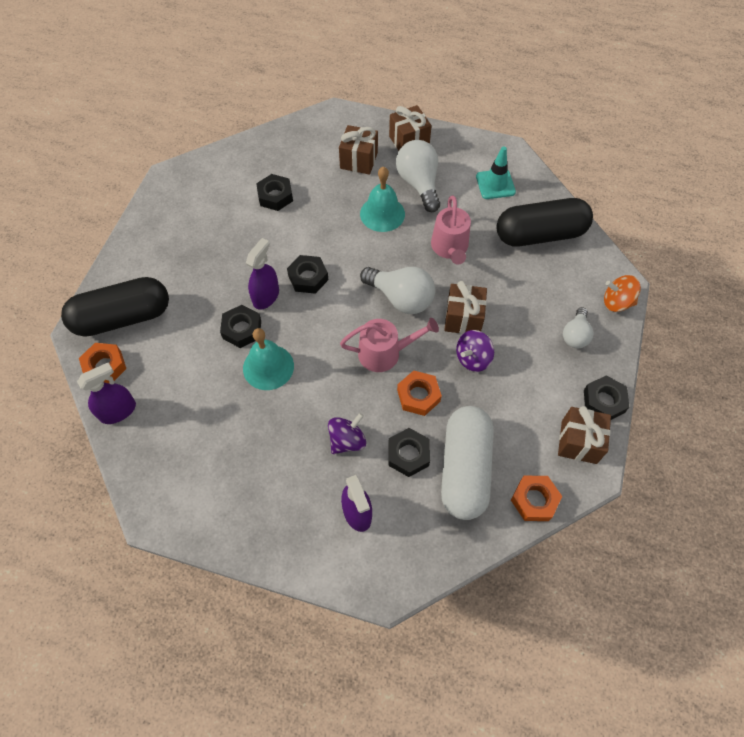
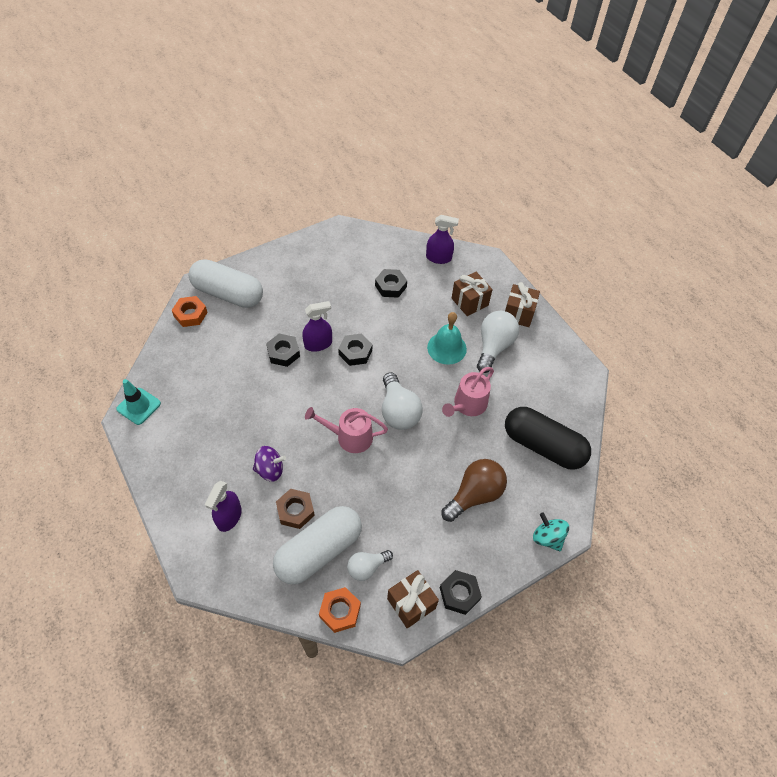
camera: 40 degrees right, 5 degrees down
black capsule [61,277,169,337] -> white capsule [189,259,263,308]
purple spray bottle [77,363,136,424] -> purple spray bottle moved to [426,215,459,264]
turquoise bell [243,328,294,390] -> none
pink watering can [340,318,439,372] -> pink watering can turned 150 degrees clockwise [305,407,388,453]
black nut [388,428,430,477] -> brown nut [276,489,315,529]
orange nut [397,370,442,416] -> none
brown gift [444,281,487,334] -> none
purple spinning top [456,330,494,372] -> none
turquoise traffic cone [476,146,516,199] -> turquoise traffic cone moved to [116,379,161,425]
white light bulb [563,307,594,348] -> white light bulb moved to [347,550,393,581]
orange spinning top [604,275,641,312] -> turquoise spinning top [533,512,569,552]
none -> brown light bulb [441,459,507,522]

